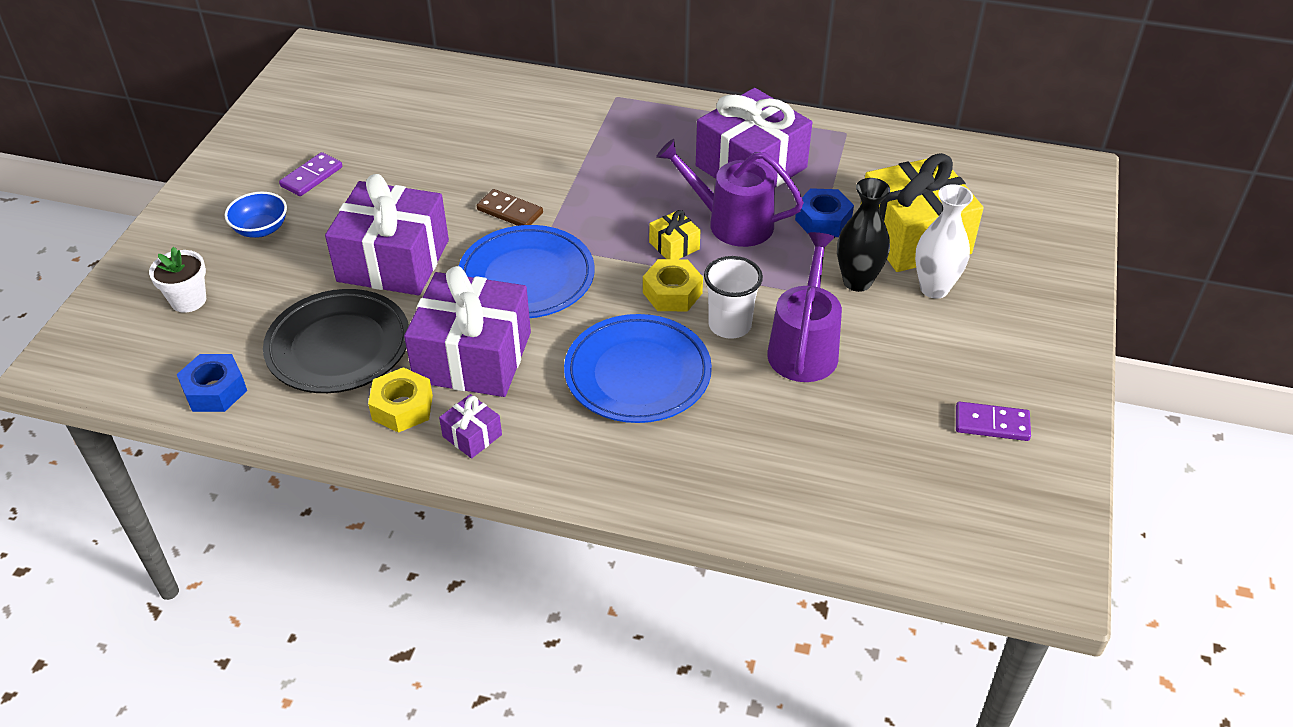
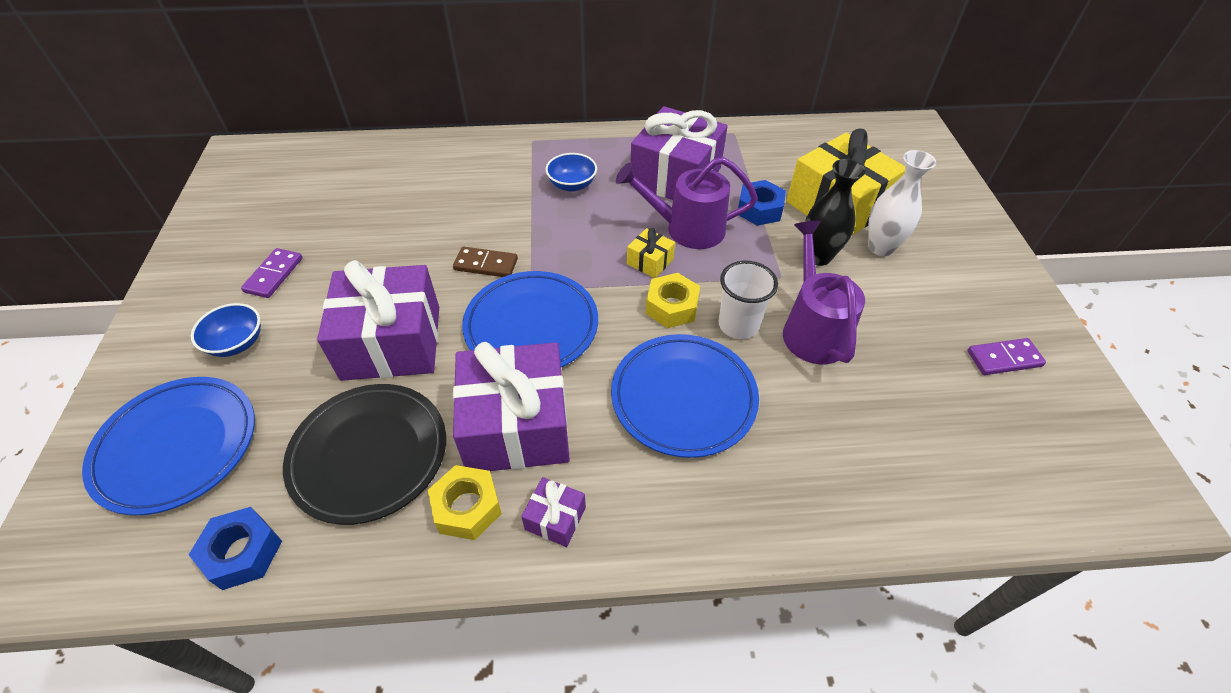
camera: 20 degrees left, 5 degrees up
white flower pot [149,247,206,313] -> blue plate [82,377,255,515]
none -> blue bowl [546,153,597,192]

